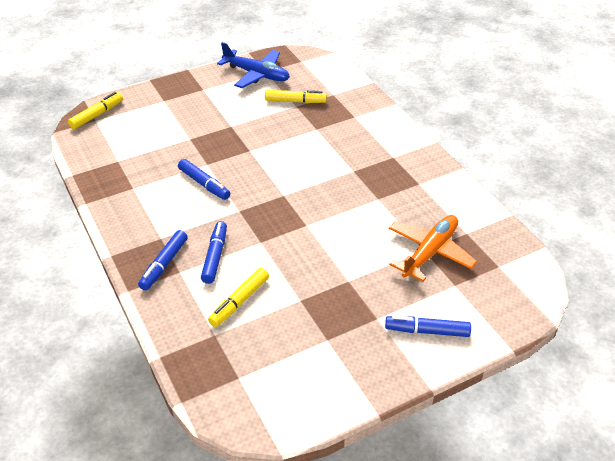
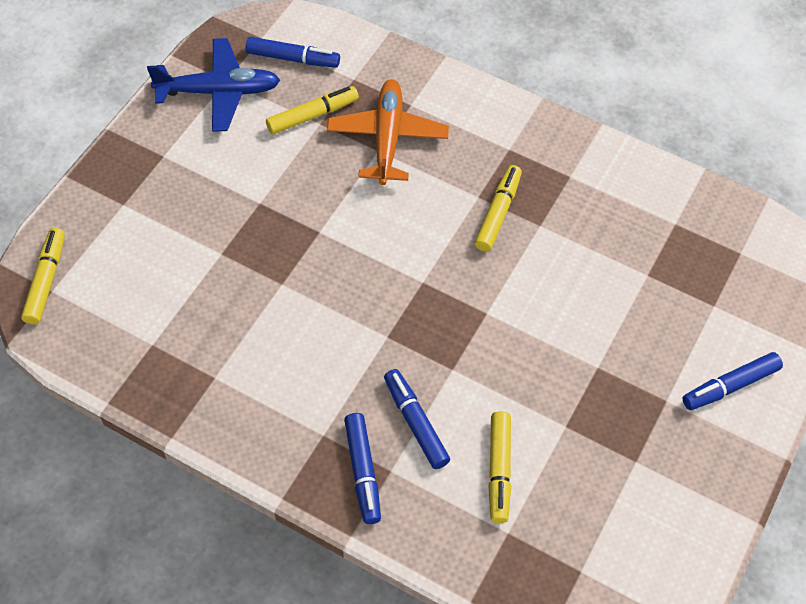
camera: 35 degrees left, 15 degrees up
blue marker [178,159,230,200] -> blue marker moved to [246,37,340,68]
orange plane [389,215,477,282] -> orange plane moved to [327,79,449,185]
none -> yellow marker [474,165,522,252]

